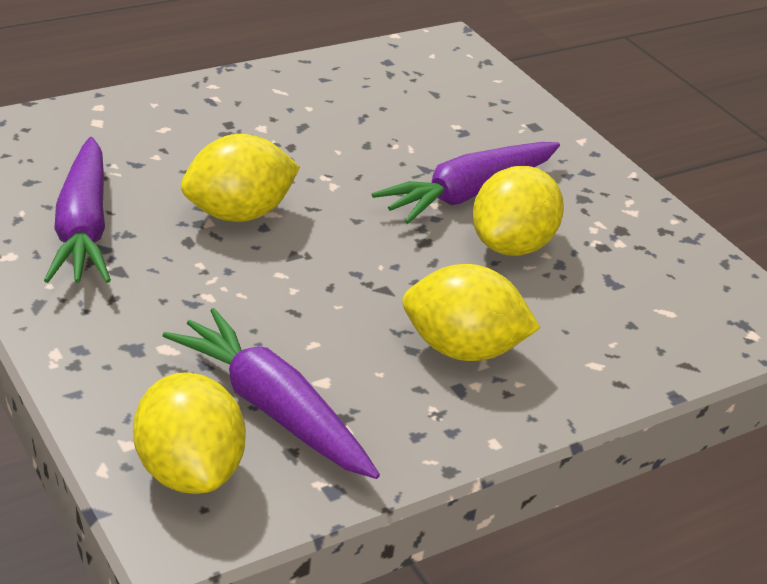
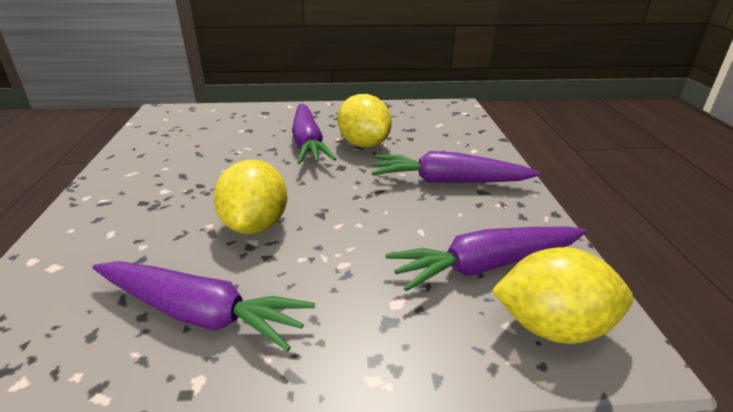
camera: 60 degrees left, 5 degrees down
yellow lemon [402,264,540,361] -> purple carrot [371,151,541,183]

